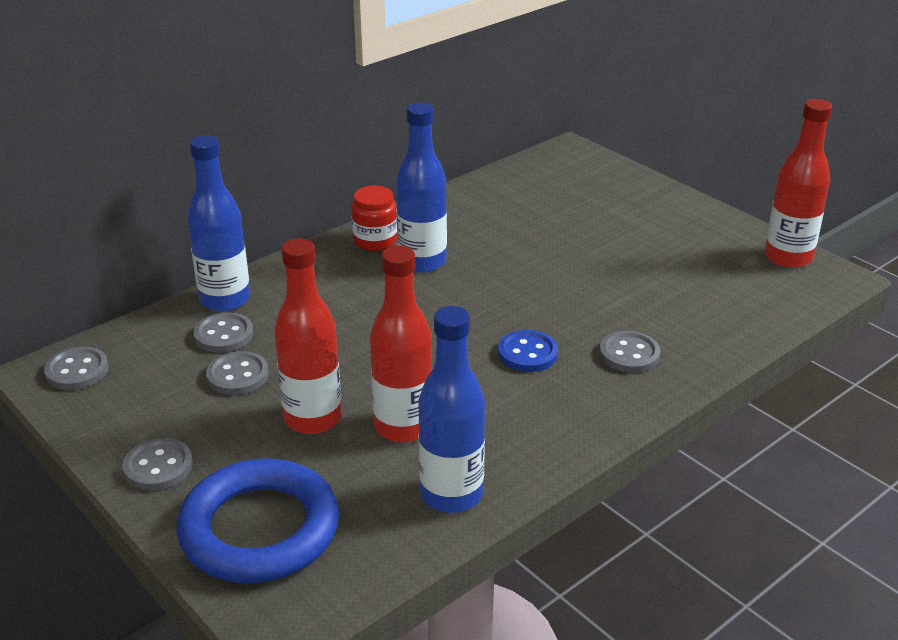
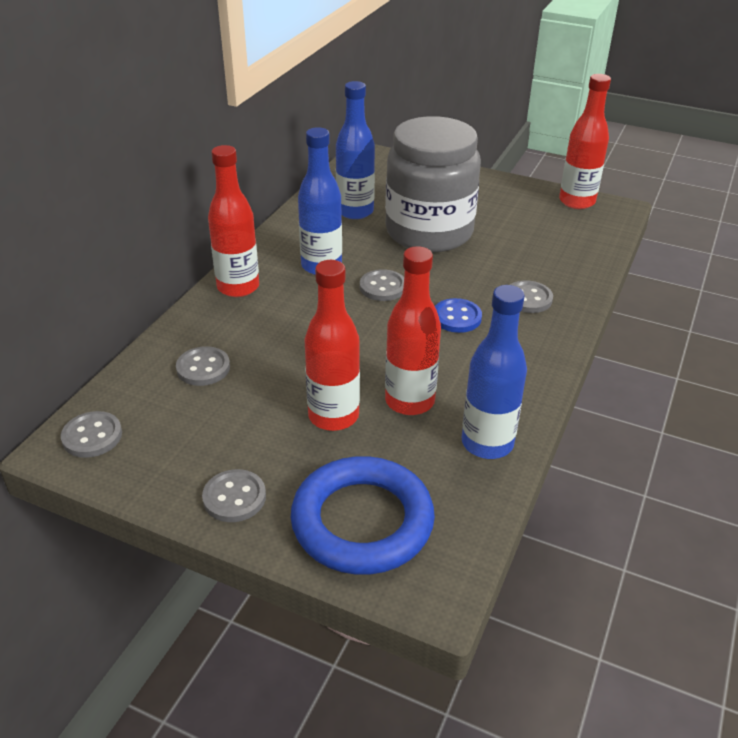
camera: 25 degrees left, 5 degrees up
blue bottle [187,135,250,312] -> blue bottle moved to [336,81,375,219]
grey button [206,351,269,395] -> grey button moved to [360,269,404,301]
red jar [351,186,397,251] -> none
none -> red bottle [208,145,259,297]
none -> grey jar [385,116,481,252]

